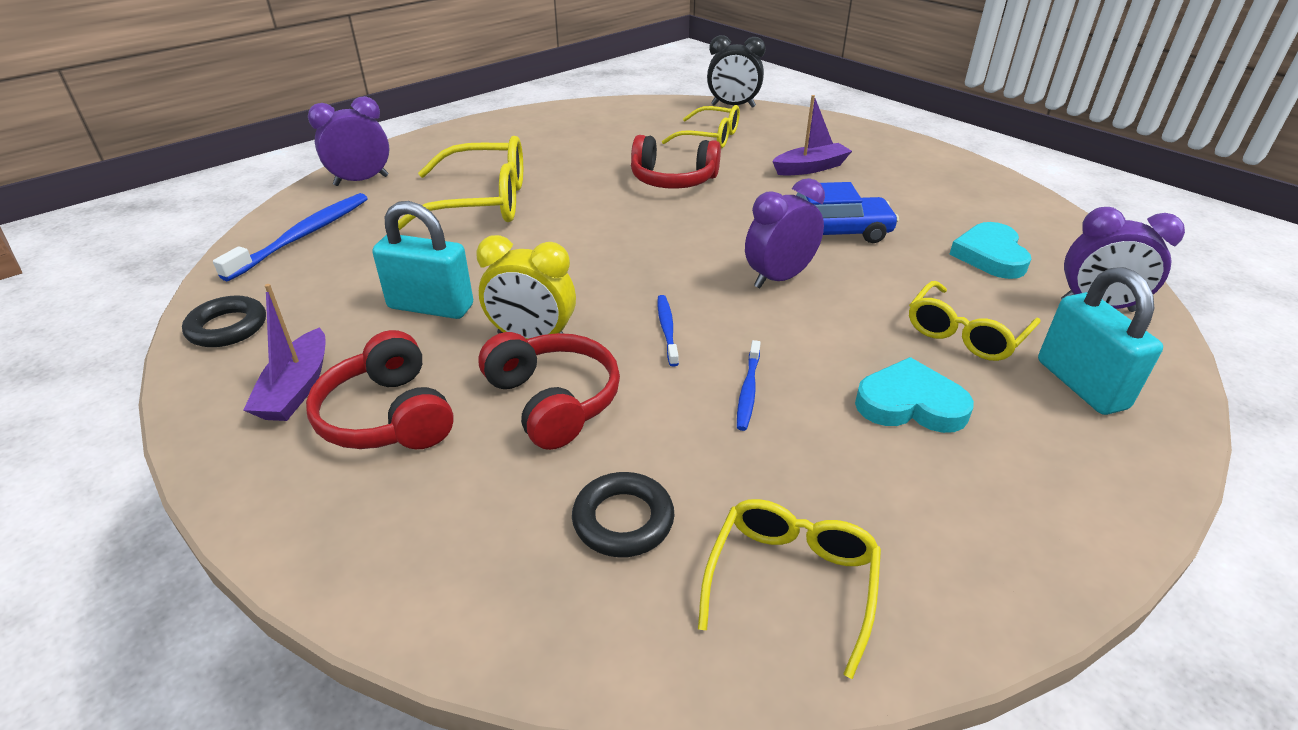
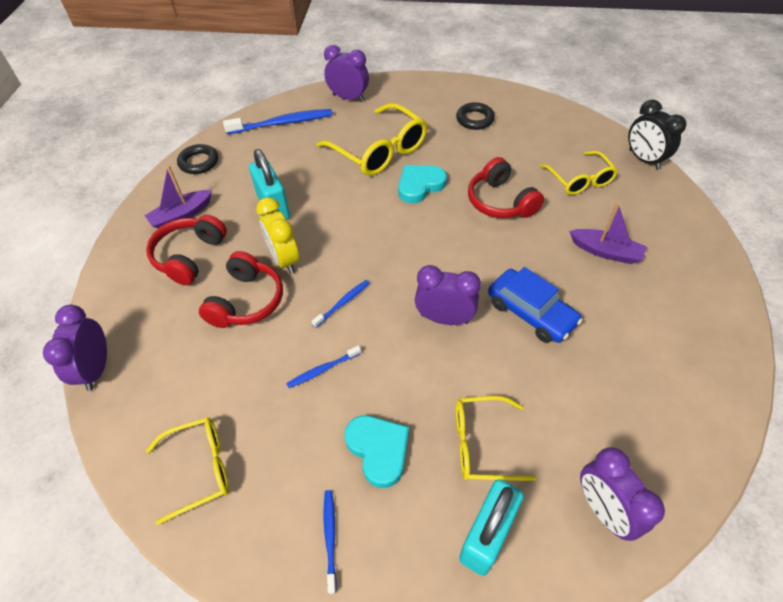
camera: 50 degrees right, 15 degrees up
black ring [572,472,674,557] -> black ring moved to [456,102,495,130]
turquoise heart [950,222,1031,279] -> turquoise heart moved to [398,165,447,204]
none -> purple clock [43,305,107,391]
none -> blue toothbrush [324,490,337,594]

